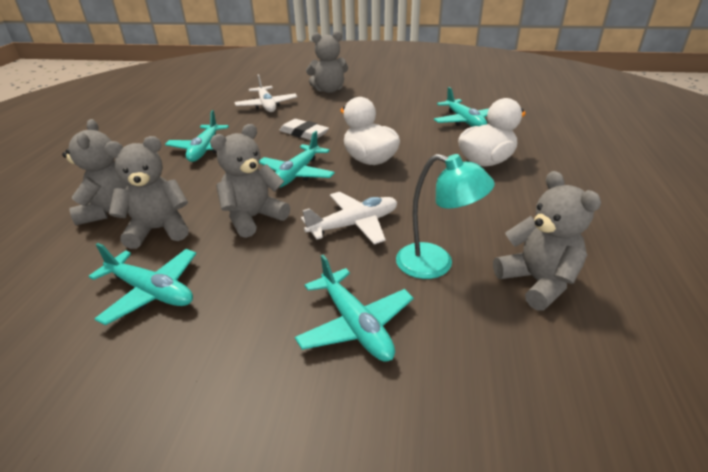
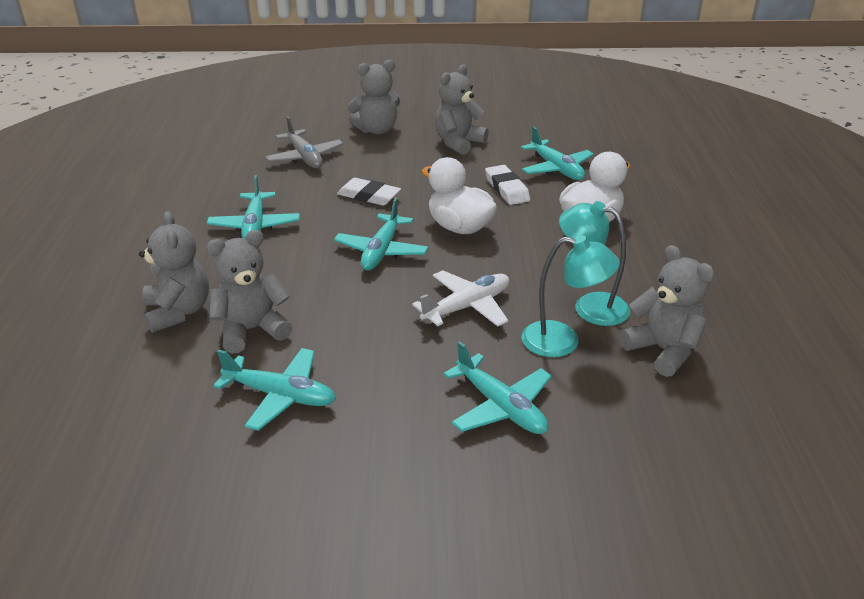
camera: 10 degrees left, 0 degrees up
grey teddy bear [210,124,290,238] -> grey teddy bear moved to [435,65,489,155]
white plane [234,74,297,112] -> grey plane [265,116,344,168]
none -> white eraser [485,165,530,205]
none -> turquoise lamp [559,201,630,326]

